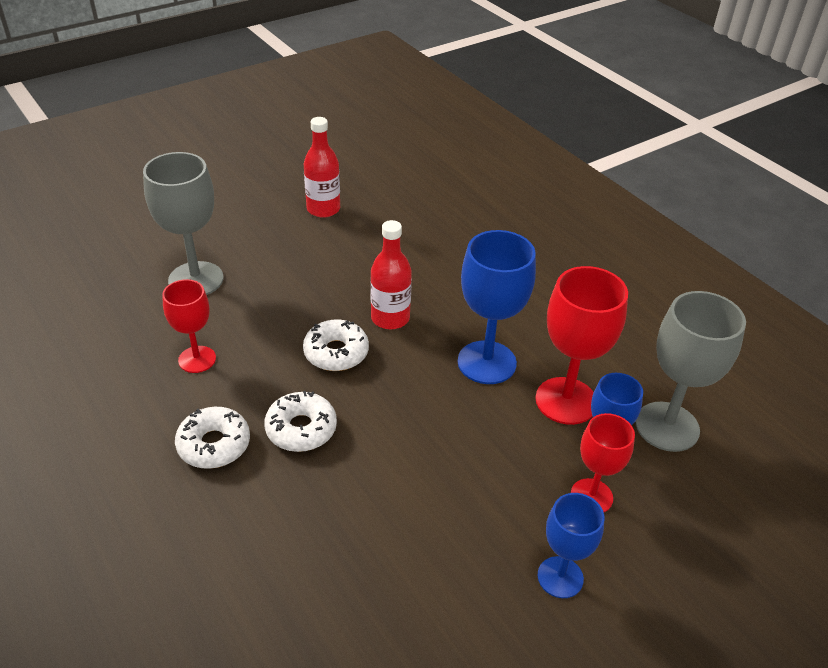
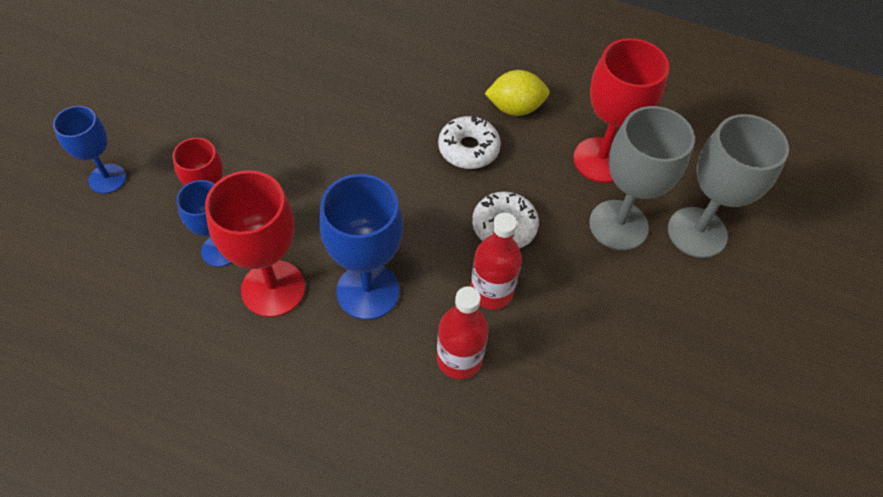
camera: 145 degrees right, 15 degrees up
red goblet [162,279,216,373] -> red goblet [573,38,669,183], size x1.62
white donut [175,407,250,469] -> yellow lemon [484,70,550,116]
red bottle [304,117,340,218] -> red bottle moved to [437,286,489,379]
blue goblet [538,493,604,598] -> blue goblet moved to [53,106,126,194]
grey goblet [636,291,746,452] -> grey goblet moved to [589,106,695,250]

